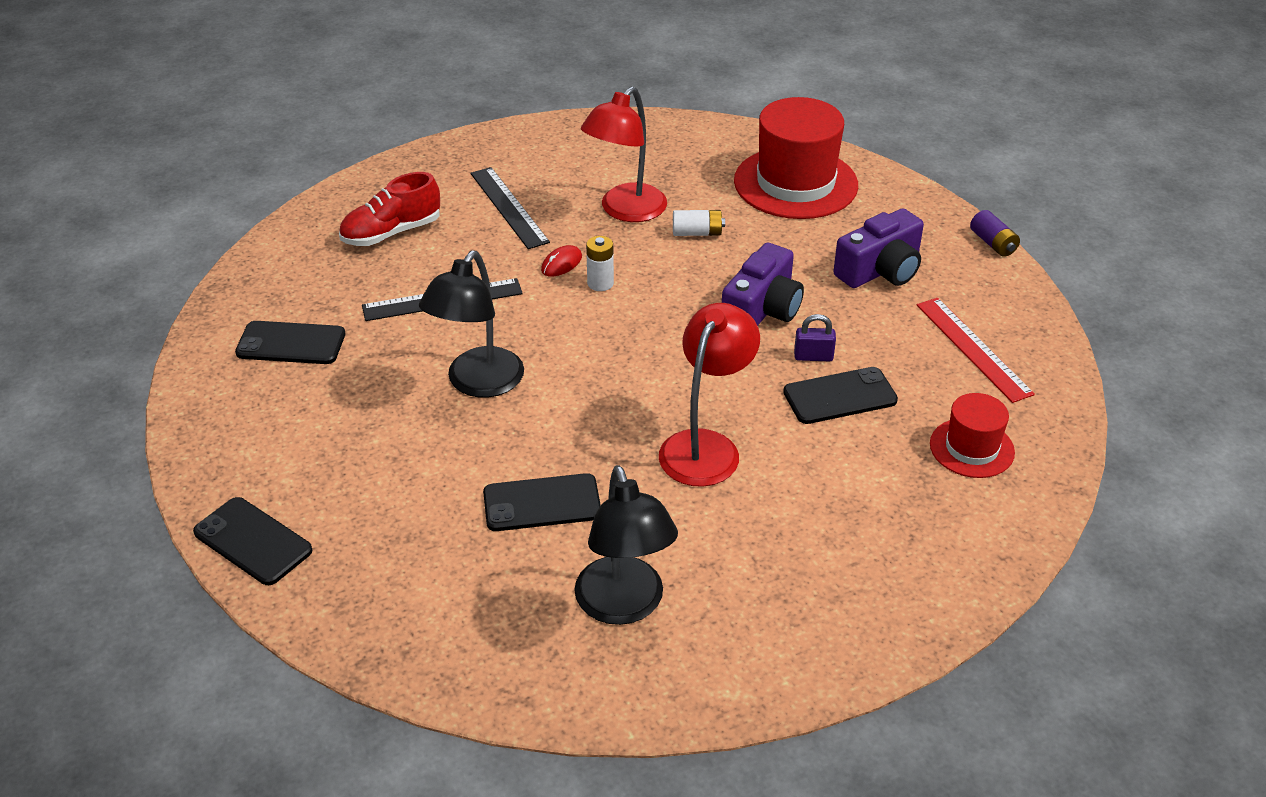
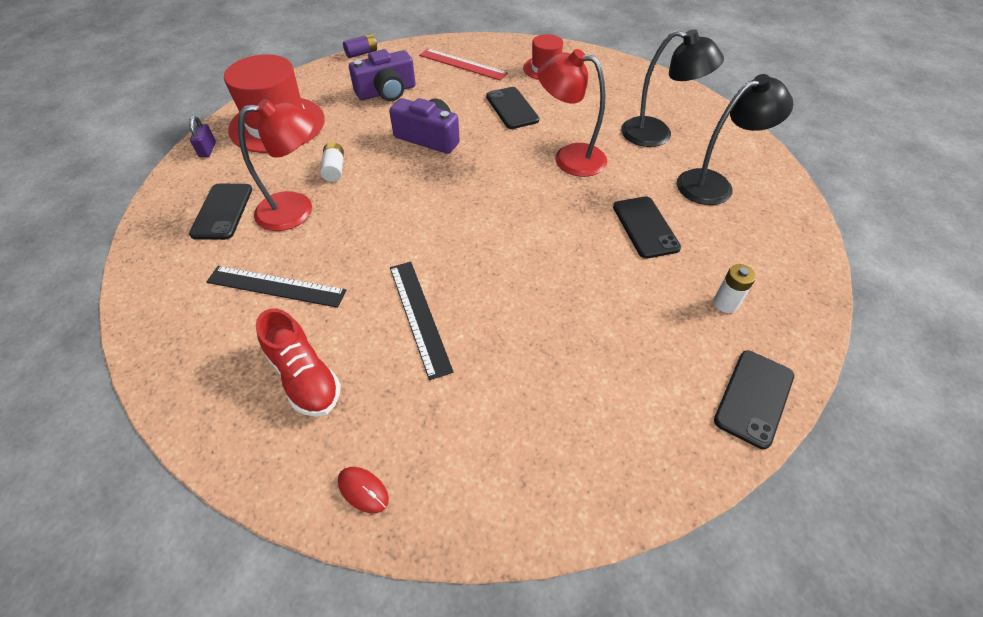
camera: 95 degrees left, 10 degrees up
black phone [235,321,345,364] -> black phone moved to [189,184,252,240]
black lamp [419,251,524,397] -> black lamp moved to [621,29,724,147]
black ruler [471,167,550,249] -> black ruler turned 45 degrees clockwise [206,266,346,308]
red mouse [541,245,582,277] -> red mouse moved to [338,467,389,513]
red lamp [581,87,667,222] -> red lamp turned 45 degrees counterclockwise [238,99,315,231]
white battery [586,236,614,291] -> white battery moved to [714,264,756,313]
purple padlock [794,314,836,361] -> purple padlock moved to [189,116,216,157]
purple camera [834,208,924,288] -> purple camera turned 105 degrees clockwise [349,49,416,101]
red ruler [917,298,1035,403] -> red ruler turned 60 degrees clockwise [419,49,508,81]

